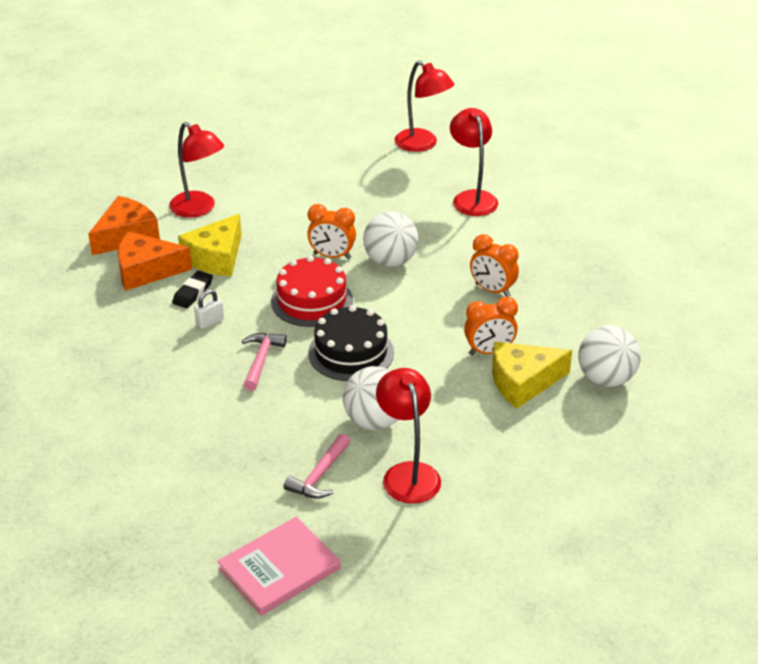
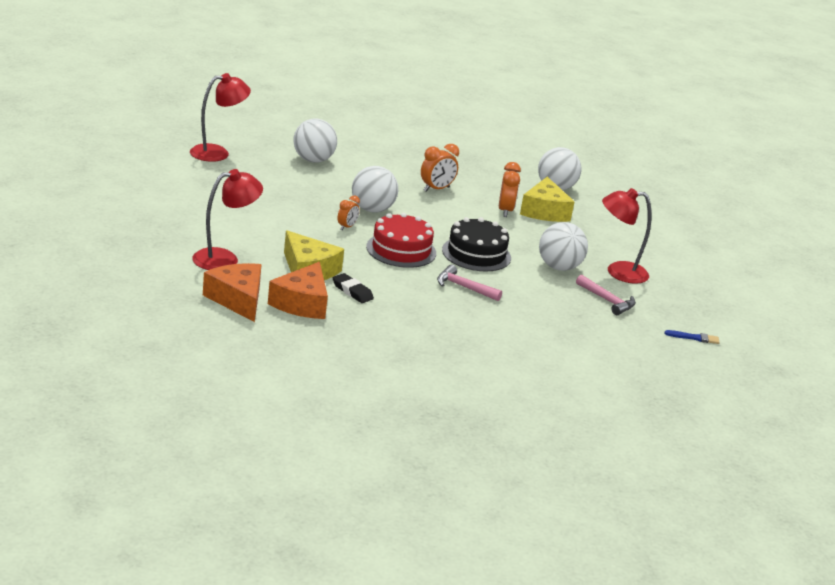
camera: 75 degrees left, 10 degrees down
white padlock [194,289,224,329] -> none
pink book [217,517,341,616] -> blue brush [665,330,720,344]
orange clock [307,204,356,259] -> orange clock [337,195,360,230], size x0.63
red lamp [450,108,498,216] -> white ball [293,119,337,163]

